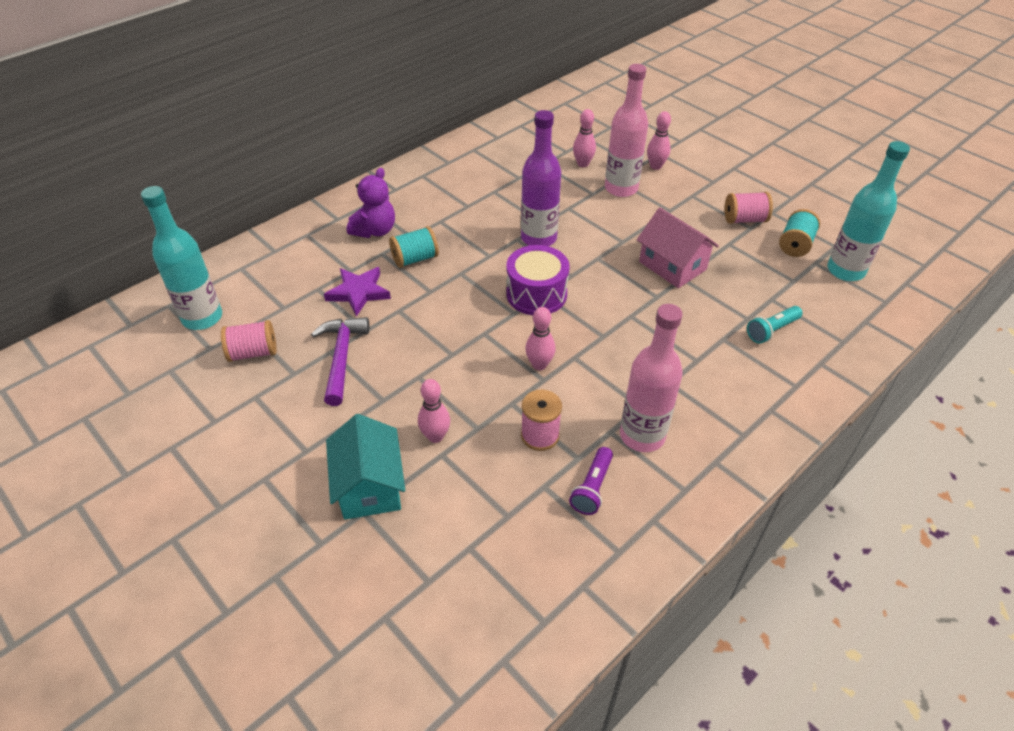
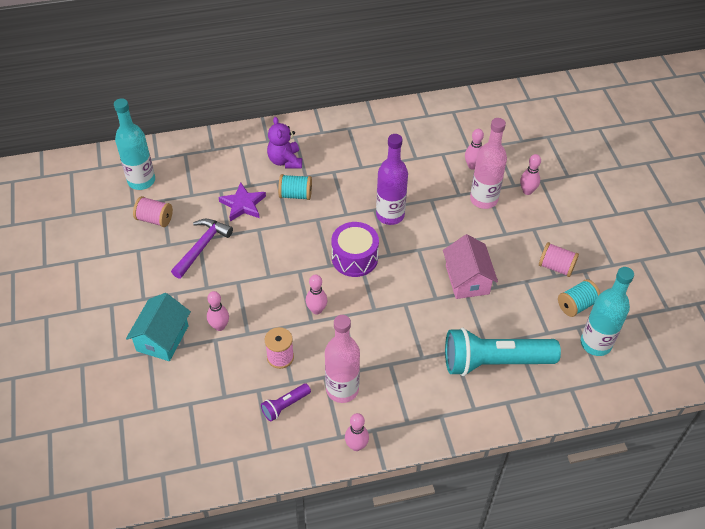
camera: 30 degrees right, 5 degrees up
purple teddy bear [347,168,395,238] -> purple teddy bear turned 105 degrees clockwise [267,117,302,169]
turquoise flashlight [747,306,803,344] -> turquoise flashlight [445,328,561,376], size x2.23
none -> pink bowling pin [345,413,369,451]

